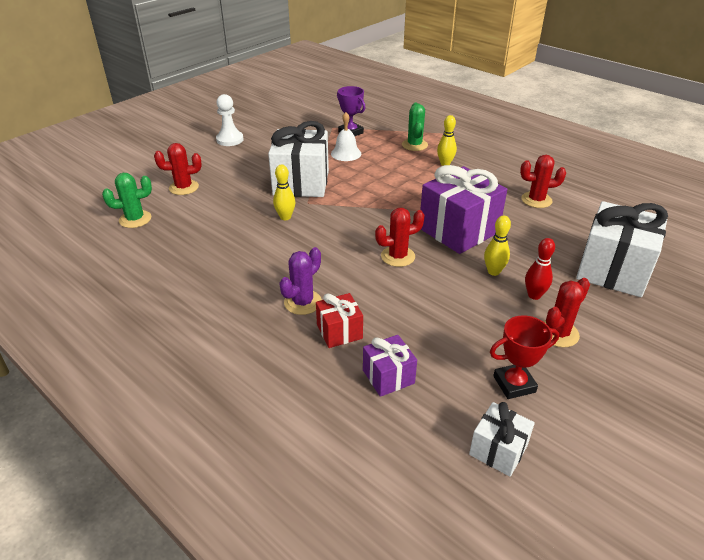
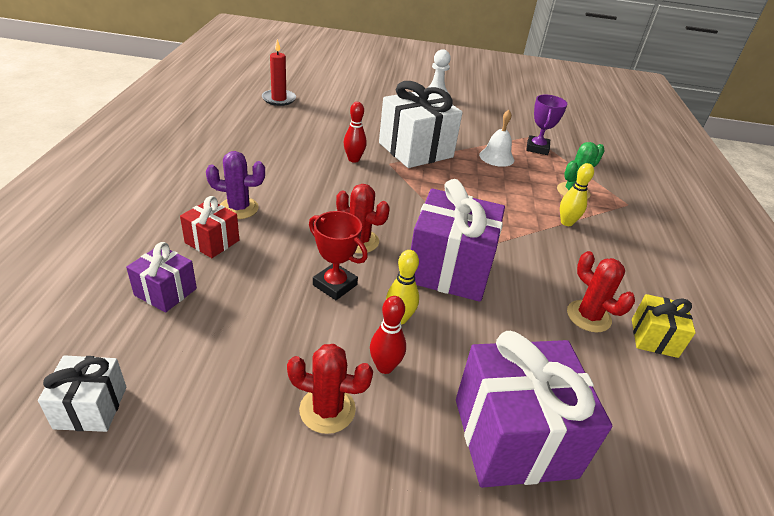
camera: 50 degrees right, 0 degrees up
green cactus [102,173,152,228] -> red candle [262,39,296,106]
red cactus [154,143,202,195] -> none
yellow bowling pin [273,164,295,220] -> red bowling pin [344,102,367,163]
red trophy [490,315,559,399] -> red trophy moved to [309,211,368,300]
white gift [576,201,668,297] -> purple gift [456,331,612,488]
none -> yellow gift [632,294,696,358]

